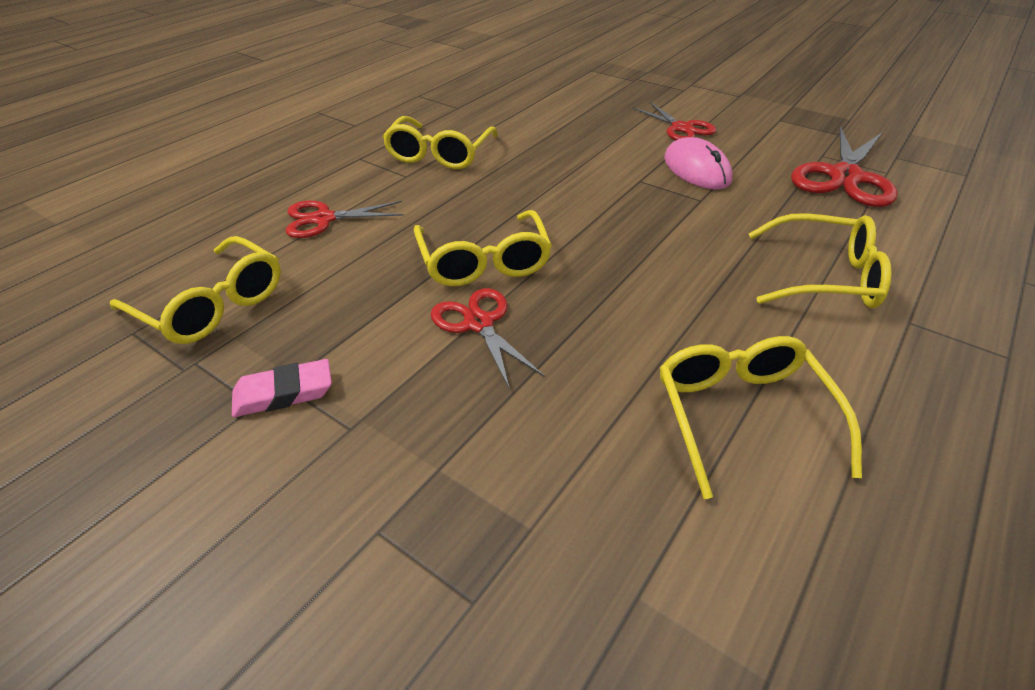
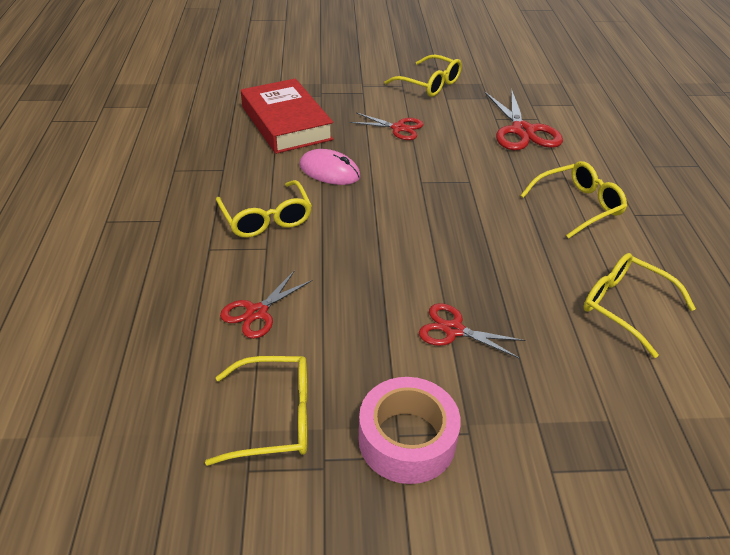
camera: 40 degrees left, 0 degrees up
pink eraser [232,359,332,417] -> pink tape [359,377,461,484]
yellow glasses [414,210,552,286] -> yellow glasses moved to [384,54,462,97]
pink mouse [664,137,732,190] -> pink mouse moved to [300,149,361,185]
none -> red book [241,78,334,154]

